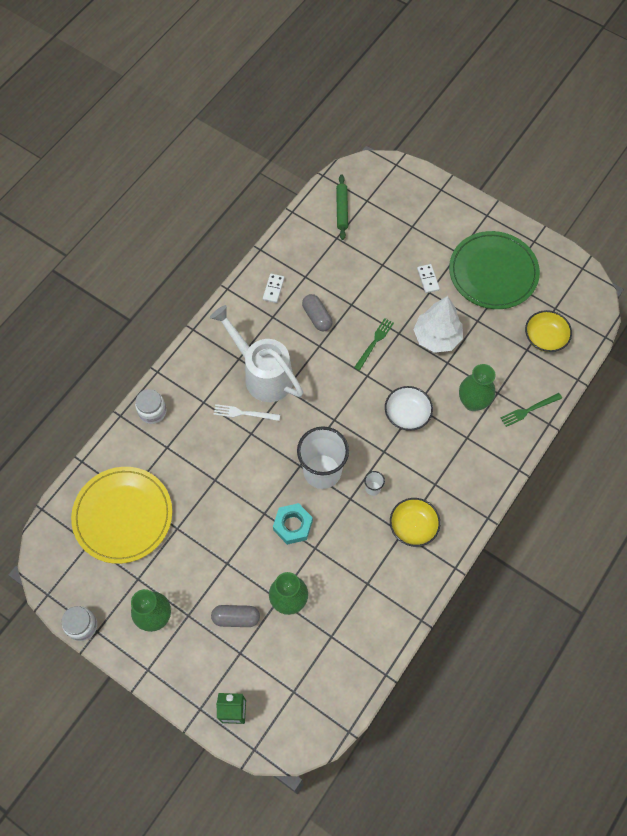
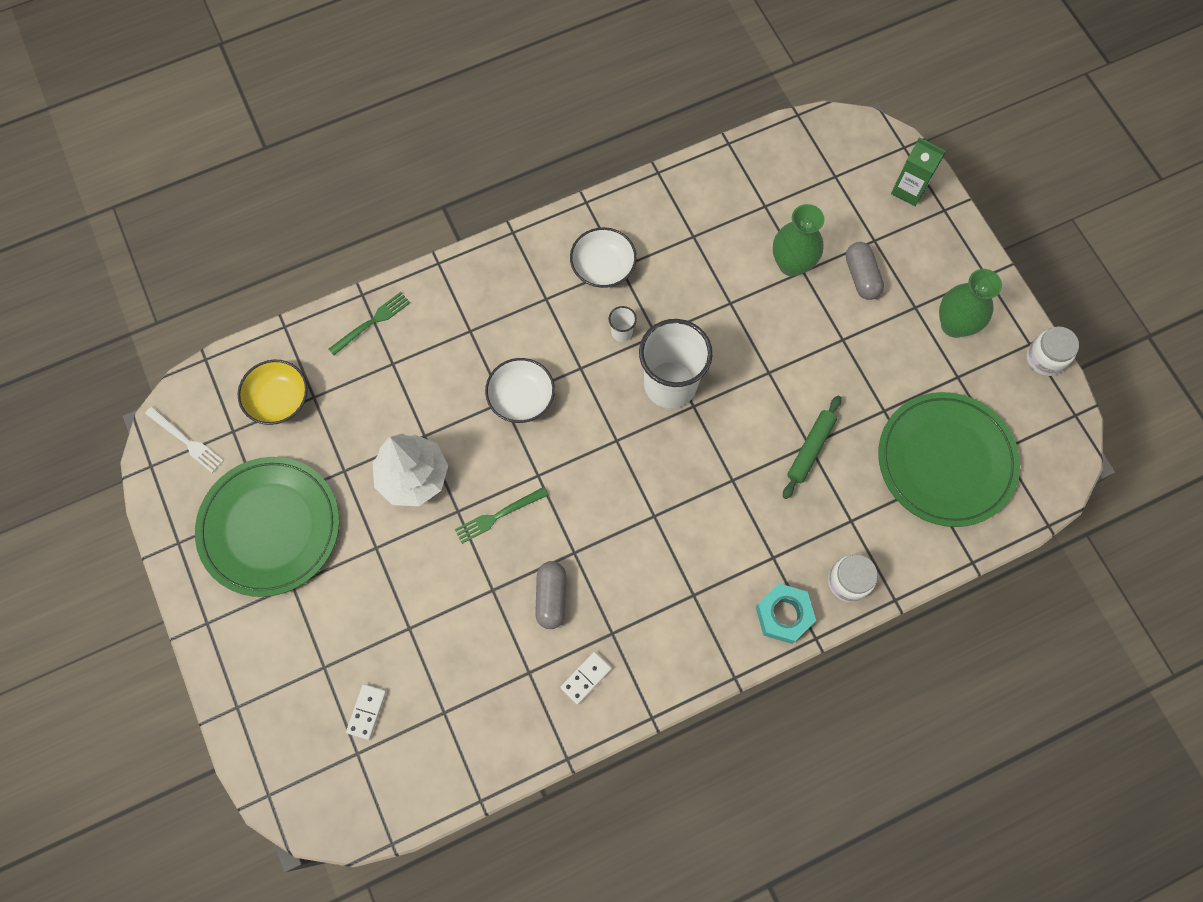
camera: 150 degrees left, 5 degrees up
yellow plate [71,467,172,564] -> green plate [878,392,1020,527]
white watering can [210,305,303,402] -> none
grey capsule [211,605,260,627] -> grey capsule turned 45 degrees clockwise [846,242,884,300]
white fork [214,404,280,421] -> white fork moved to [145,407,223,473]
turquoise nut [273,503,313,545] -> turquoise nut moved to [756,583,816,644]
green rolling pin [336,174,348,240] -> green rolling pin moved to [783,395,841,499]
yellow bowl [390,498,440,547] -> white bowl [570,227,637,288]
white domino [417,264,440,293] -> white domino moved to [346,684,386,740]
green vase [459,364,495,411] -> none
green fork [501,393,562,427] -> green fork turned 45 degrees counterclockwise [328,292,410,355]

